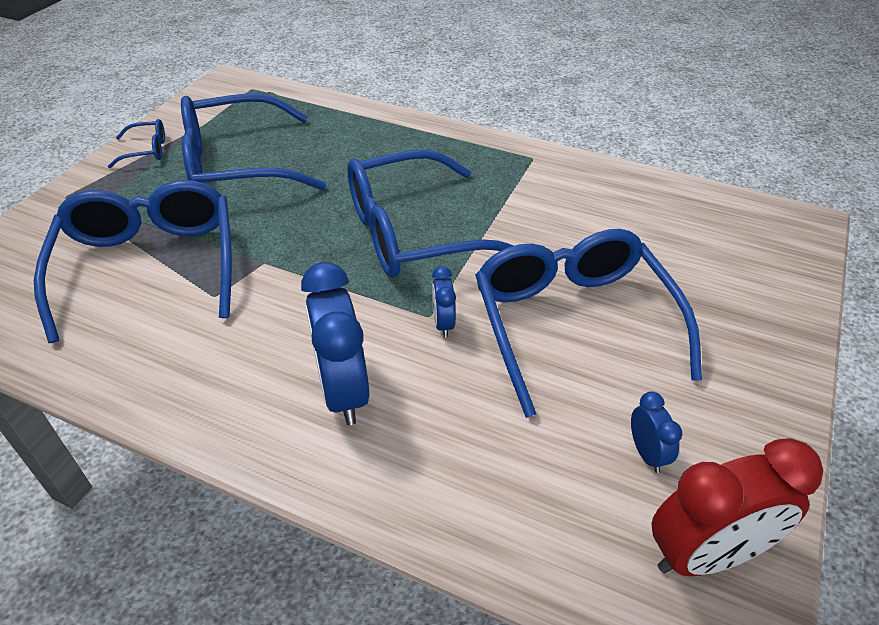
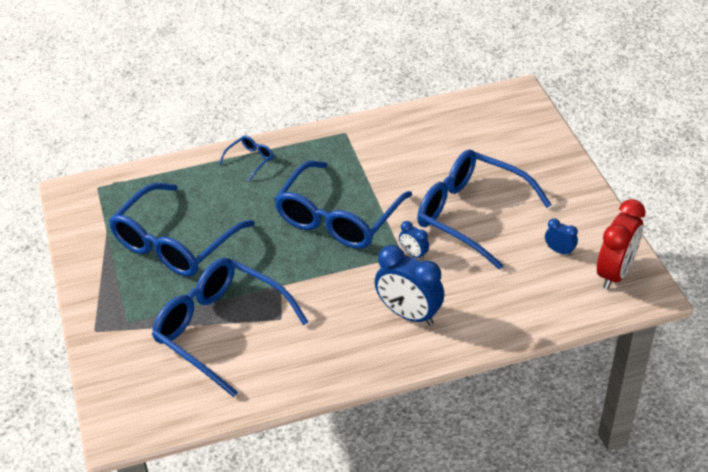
camera: 40 degrees left, 0 degrees up
blue glasses [108,119,165,168] -> blue glasses moved to [219,135,274,181]

